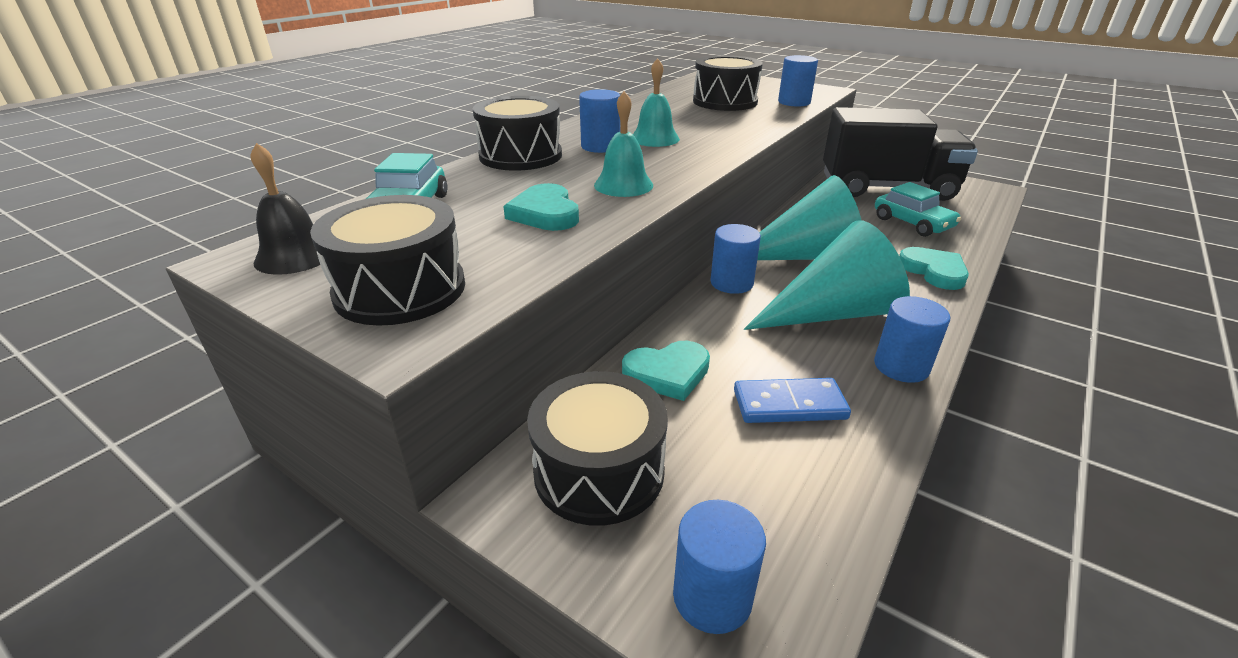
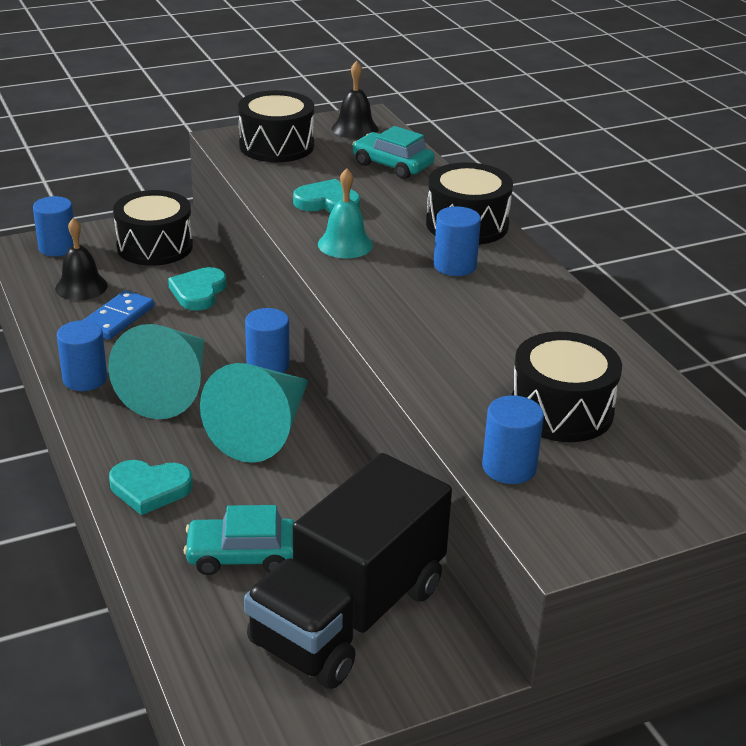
camera: 120 degrees right, 0 degrees up
turquoise bell [633,58,680,147] -> none
none -> black bell [55,218,108,301]

